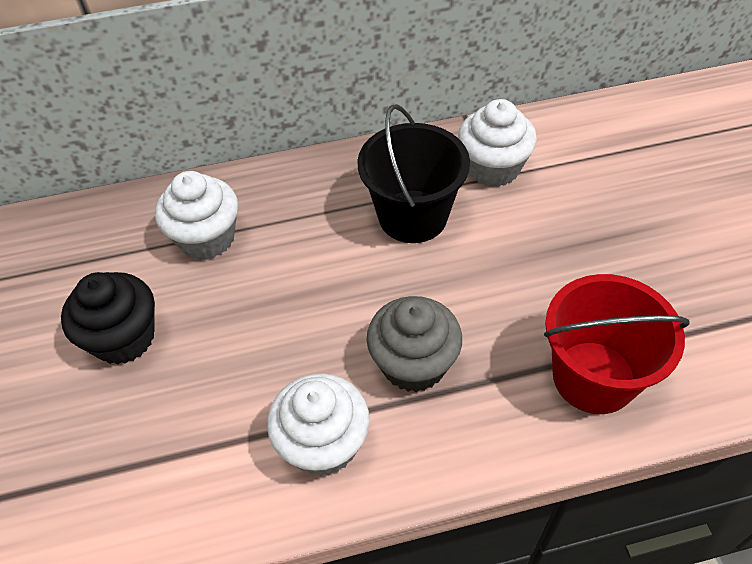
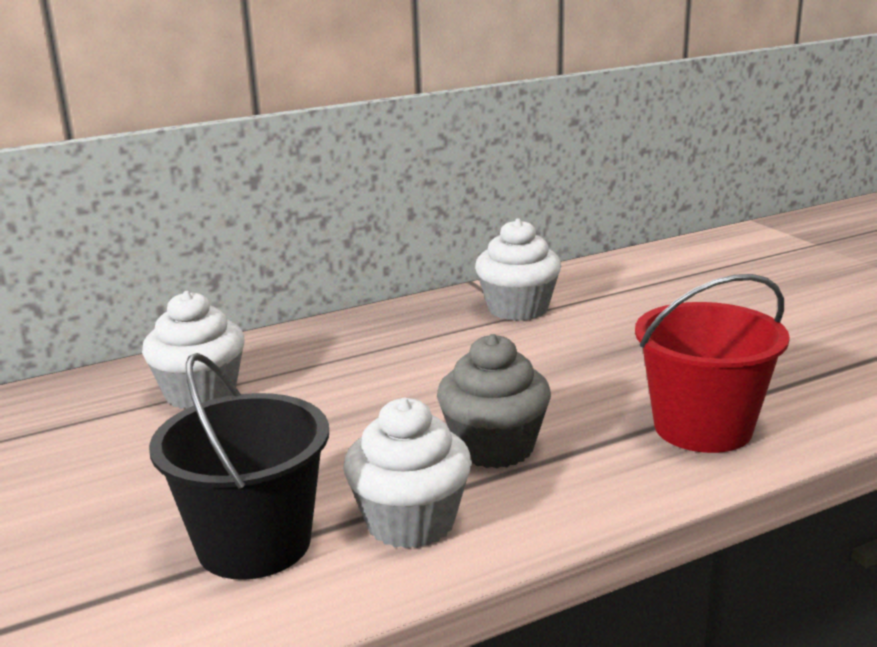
camera: 15 degrees left, 30 degrees down
black cupcake [61,272,155,365] -> none
black bucket [357,104,470,243] -> black bucket moved to [149,353,329,580]

